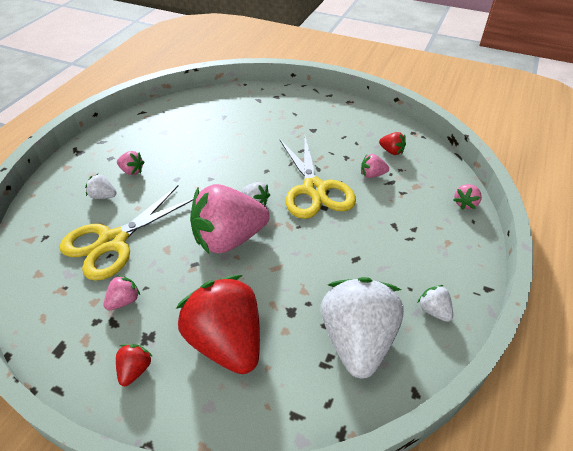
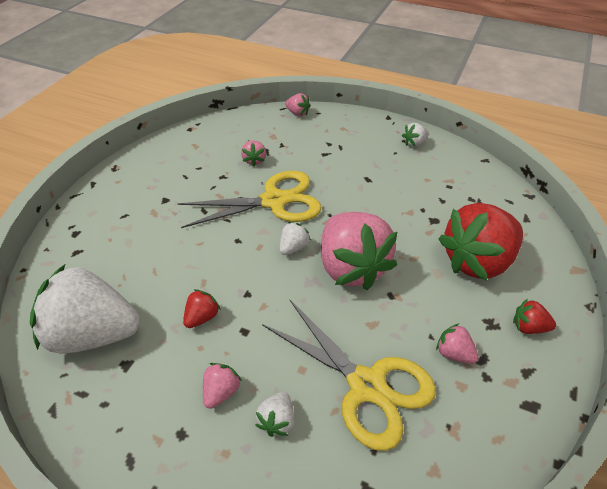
camera: 90 degrees left, 0 degrees up
white strawberry [321,277,404,379] -> white strawberry moved to [30,264,140,354]
red strawberry [379,132,406,155] -> red strawberry moved to [183,289,221,328]

